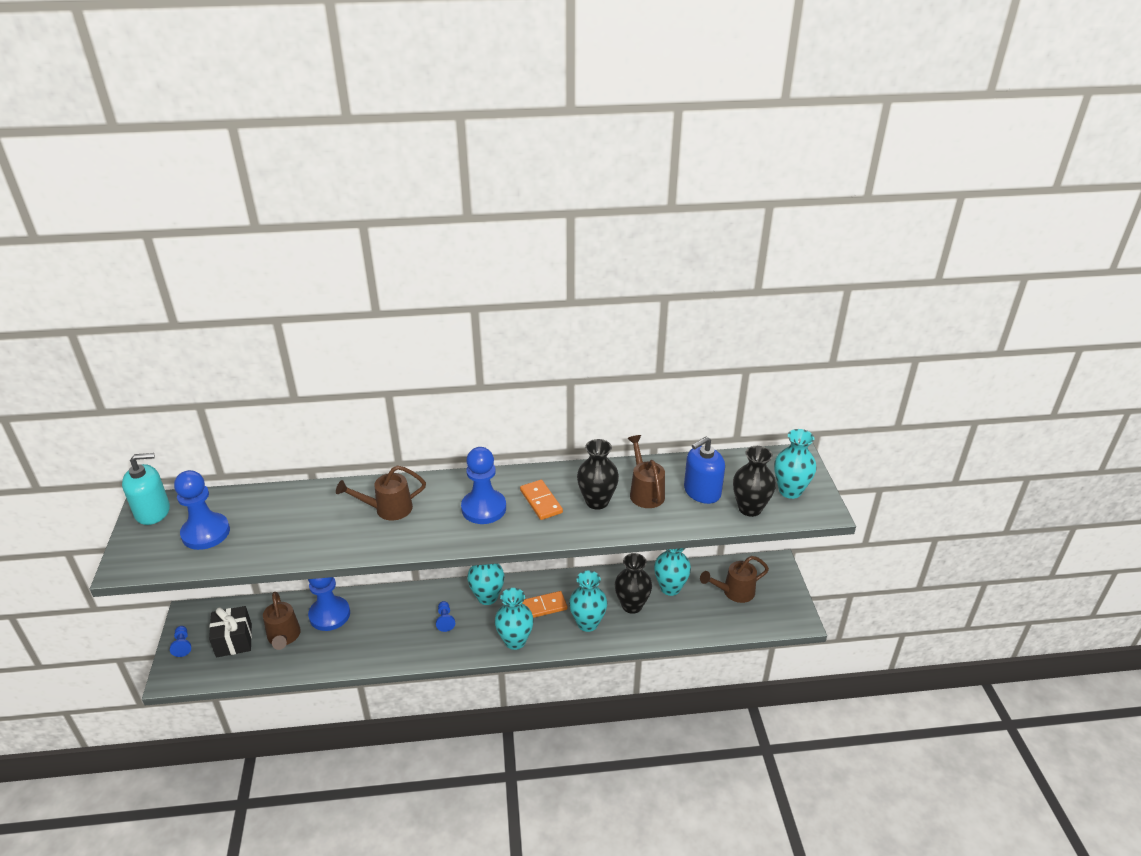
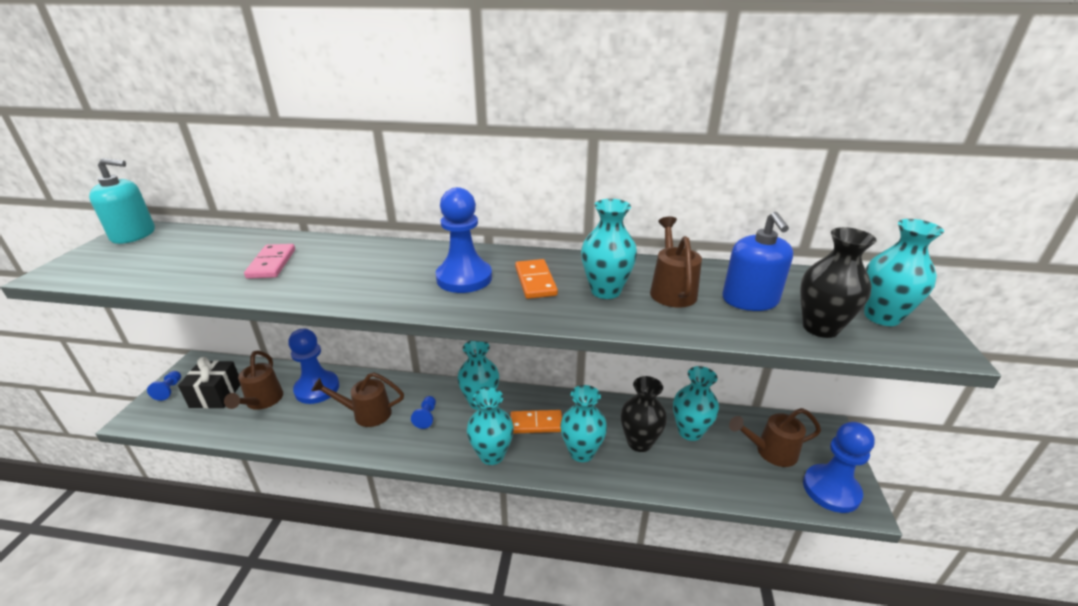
camera: 15 degrees right, 5 degrees down
blue pawn [174,470,230,550] -> blue pawn moved to [803,422,875,513]
brown watering can [336,465,426,520] -> brown watering can moved to [311,373,404,427]
black vase [577,439,619,510] -> turquoise vase [581,199,637,299]
blue soap dispenser [684,437,725,504] -> blue soap dispenser turned 75 degrees counterclockwise [722,212,793,311]
none -> pink domino [244,244,295,279]

